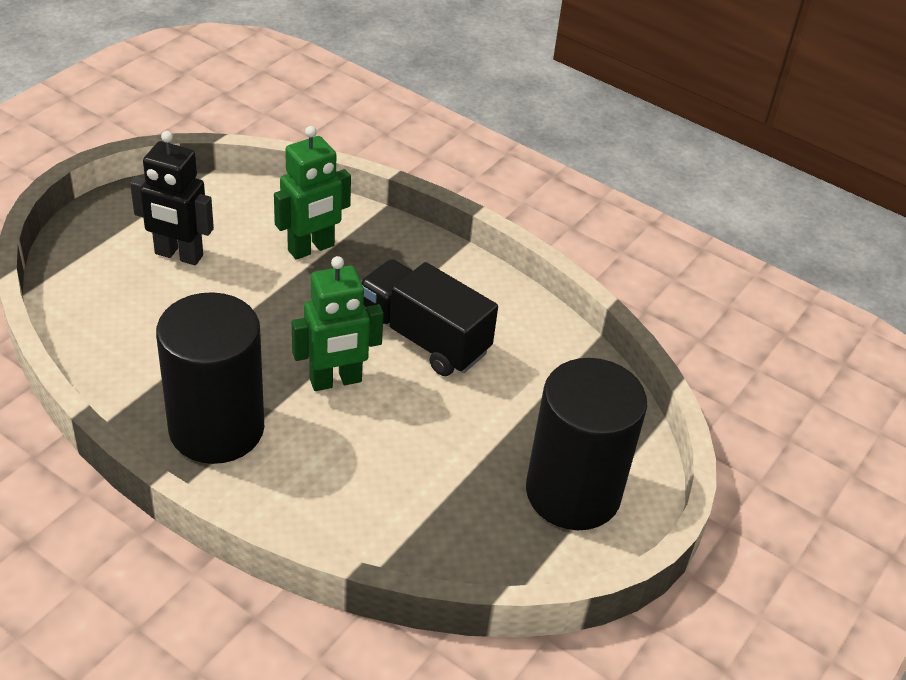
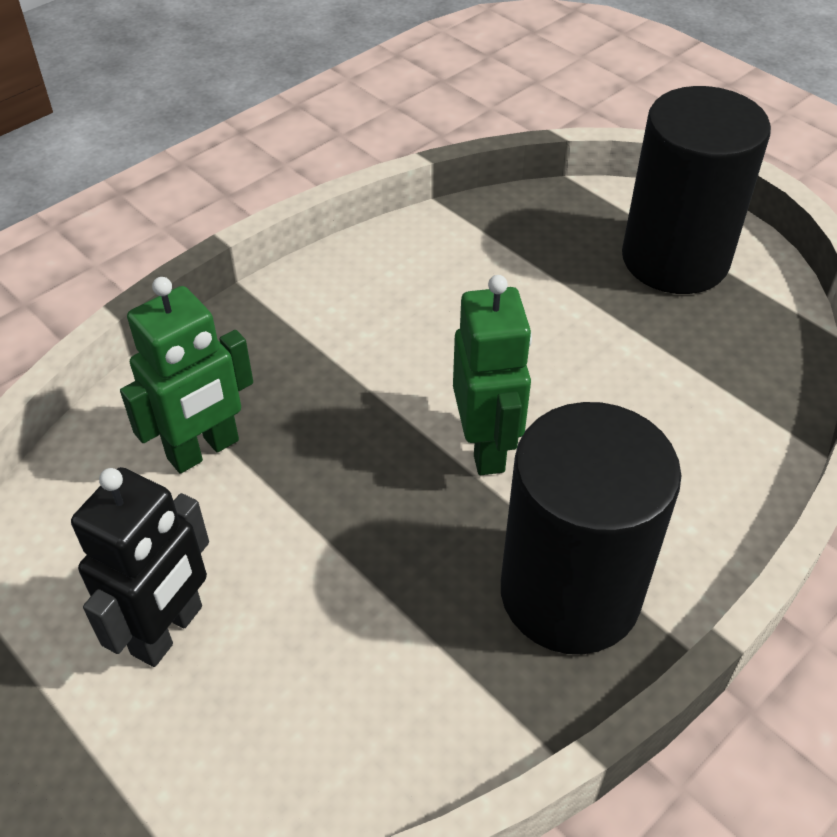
camera: 75 degrees left, 5 degrees up
green robot [274,126,351,260] -> green robot turned 75 degrees clockwise [120,277,253,474]
black truck [361,259,498,376] -> none

